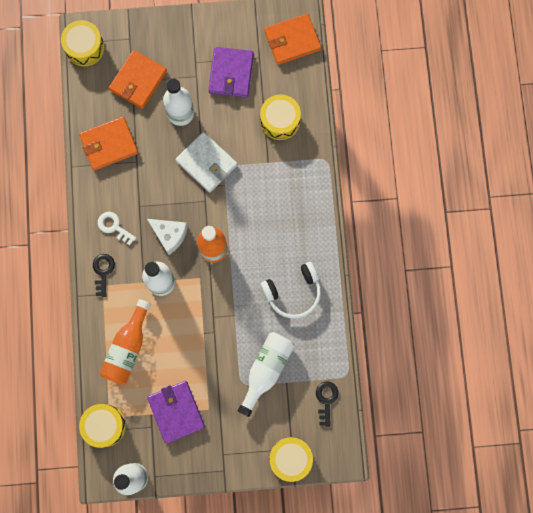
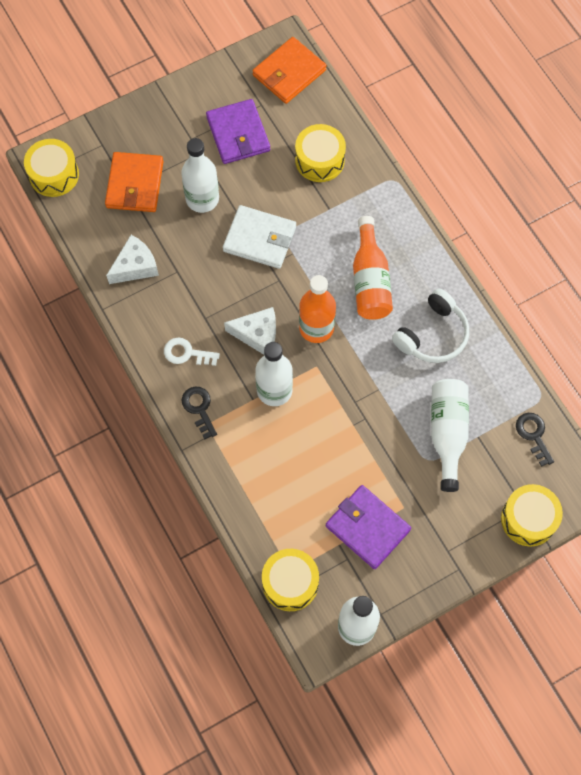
camera: 25 degrees left, 10 degrees down
orange wallet [79,117,138,171] -> white cheese [106,235,159,284]
orange bottle [100,299,151,385] -> orange bottle moved to [353,216,393,320]

